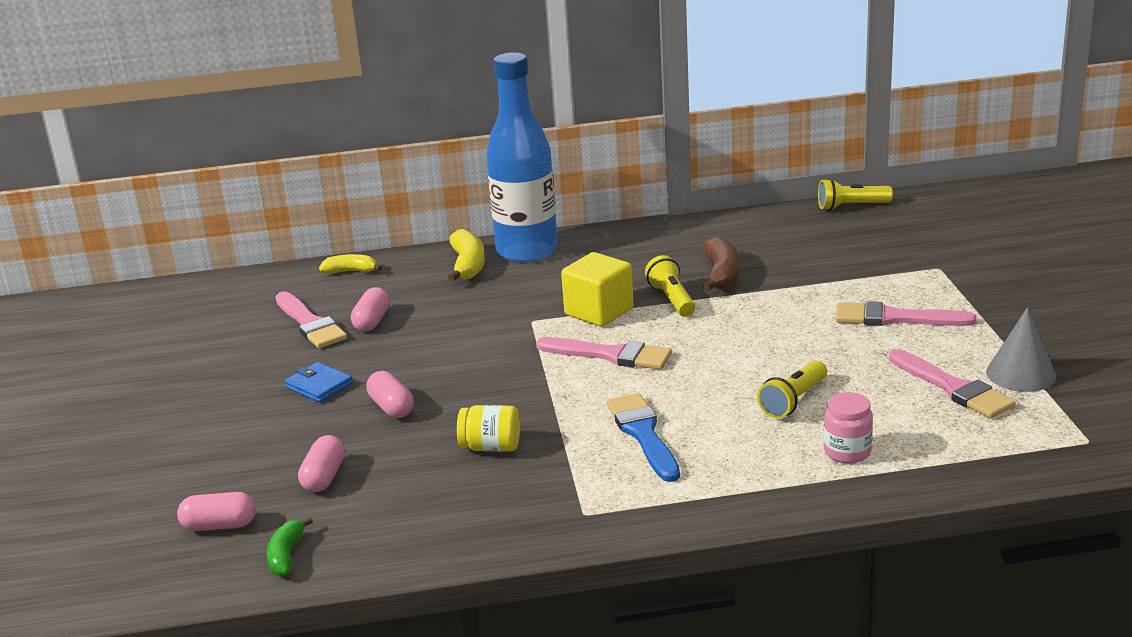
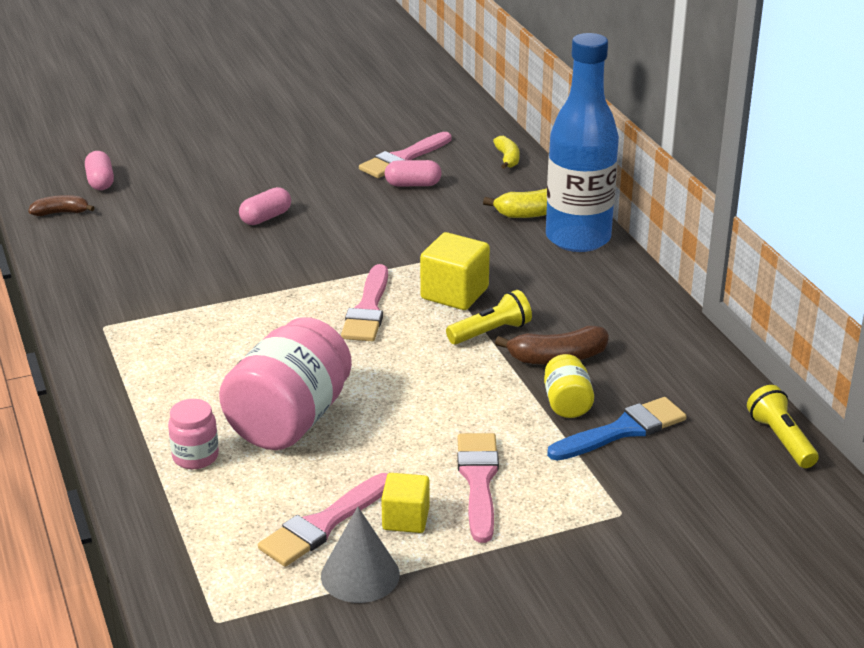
camera: 75 degrees right, 5 degrees up
green banana [267,517,313,576] -> brown banana [28,195,95,216]
blue wallet [284,362,353,403] -> none
pink capsule [298,435,345,492] -> none
yellow jar [457,405,520,452] -> yellow jar moved to [544,354,594,418]
blue brush [607,393,680,482] -> blue brush moved to [547,397,686,461]
yellow flashlight [757,360,827,418] -> pink jar [219,317,352,450]
none -> yellow cube [381,473,429,533]

